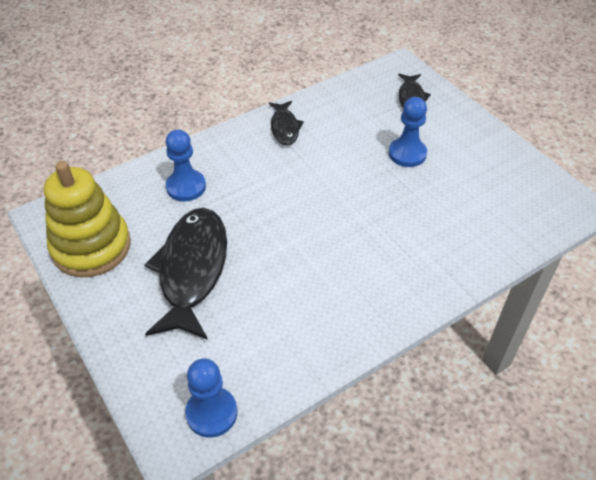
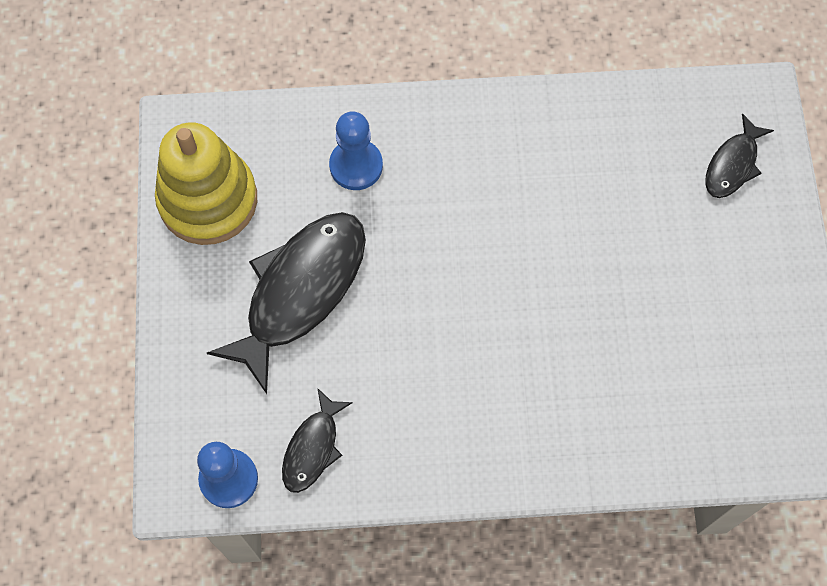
camera: 30 degrees right, 20 degrees up
black fish [269,101,304,145] -> black fish moved to [282,388,353,493]
blue pawn [389,97,427,167] -> none

